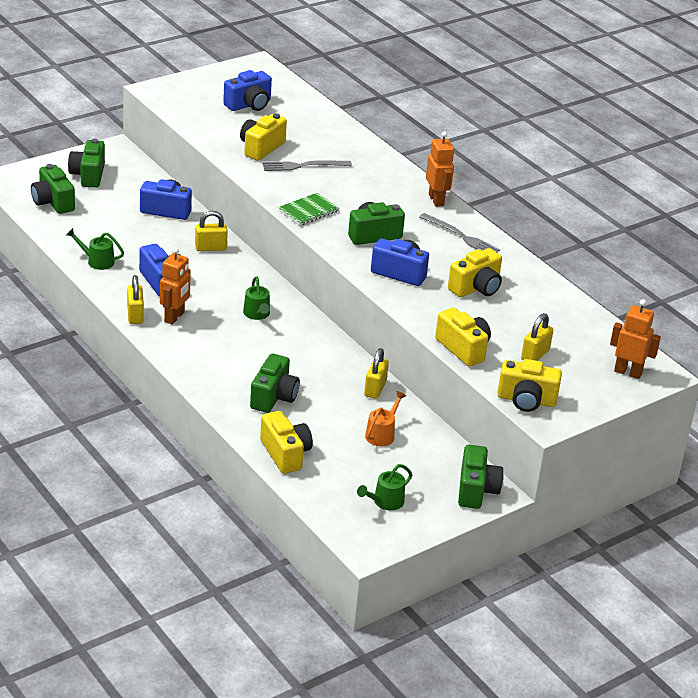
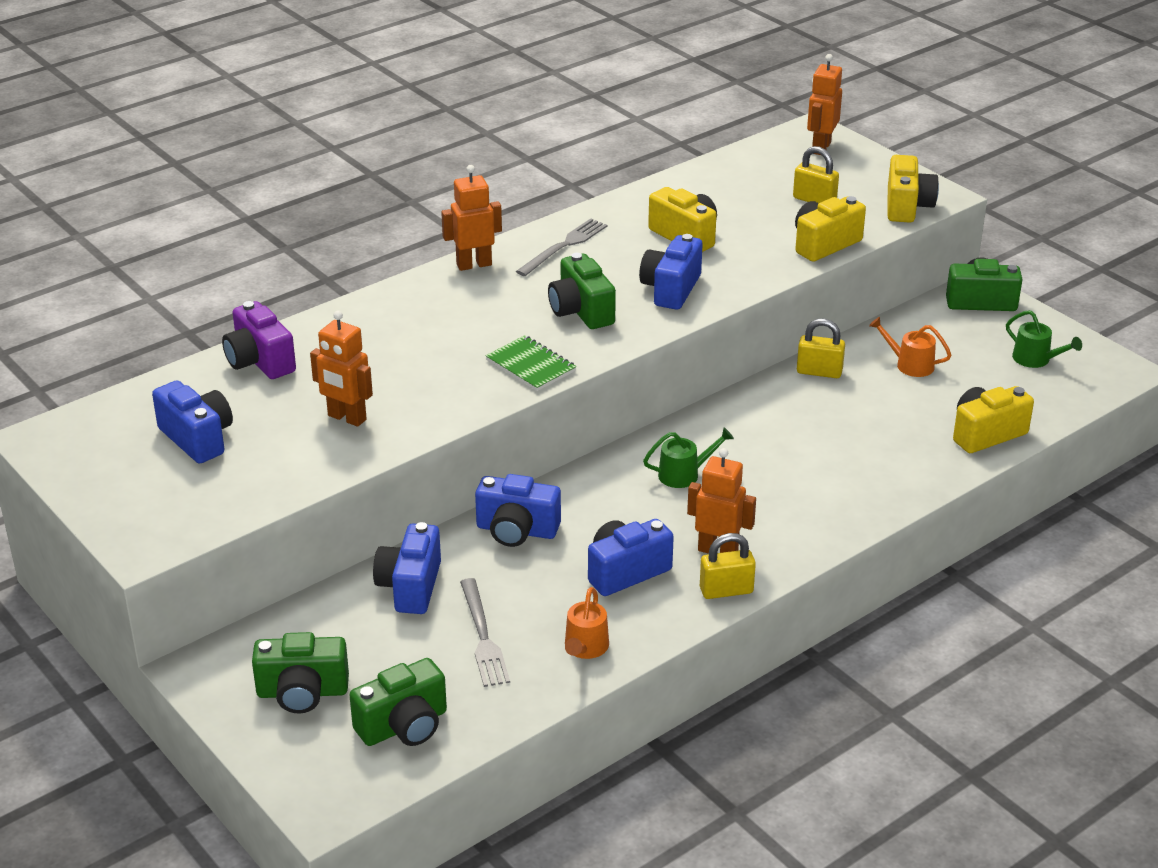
camera: 90 degrees left, 0 degrees up
green watering can [66,228,124,270] -> orange watering can [565,587,609,659]
yellow padlock [195,211,228,251] -> blue camera [475,474,561,547]
yellow camera [240,113,287,161] -> orange robot [310,311,373,427]
green camera [250,354,300,413] -> none
grey fork [263,160,352,171] -> grey fork moved to [460,578,510,687]
none -> purple camera [222,301,296,379]

